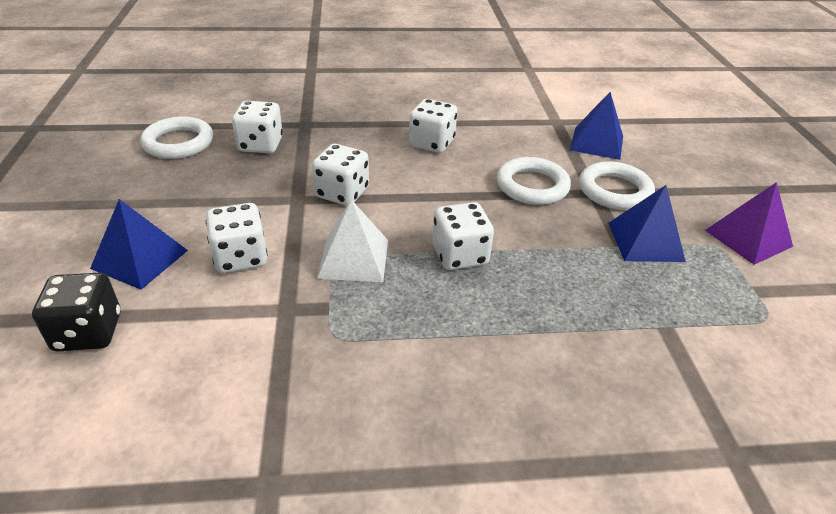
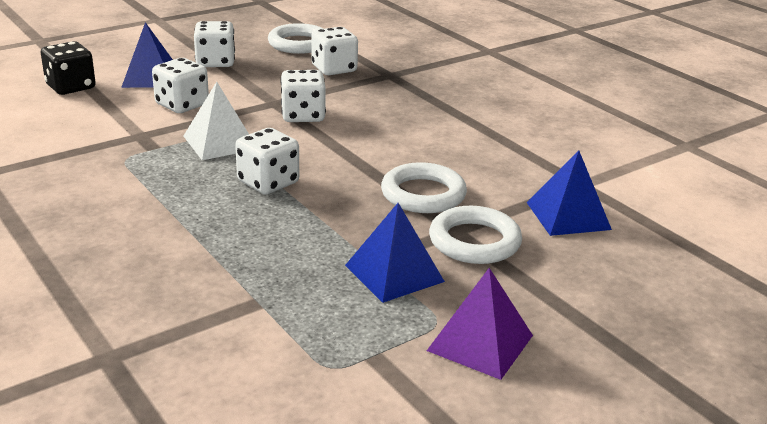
camera: 60 degrees right, 10 degrees down
white dice [409,99,457,153] -> white dice moved to [194,21,235,67]

